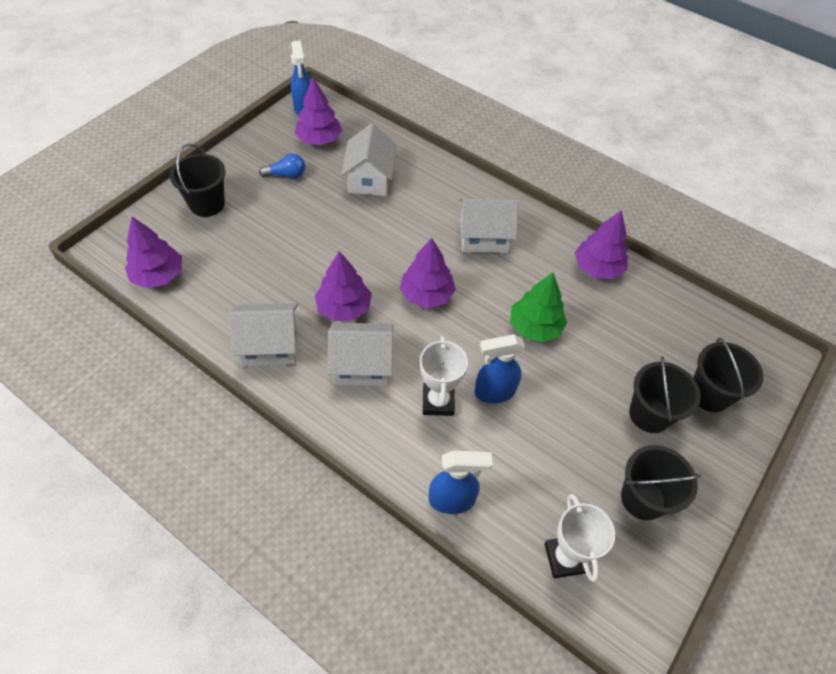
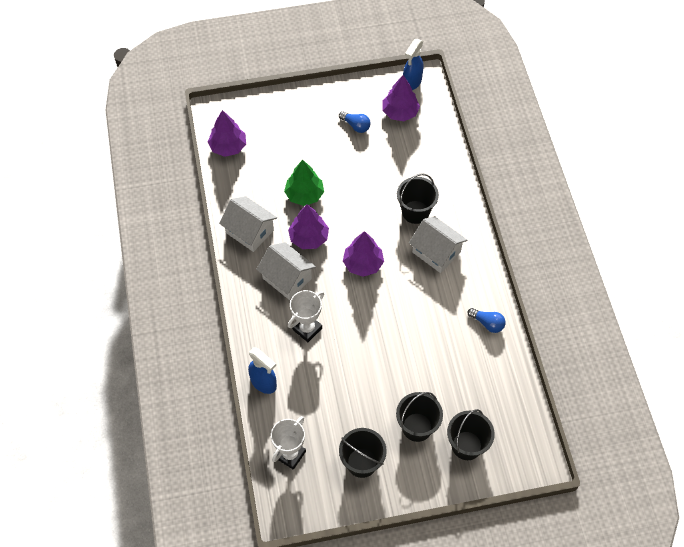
camera: 45 degrees right, 5 degrees up
black bucket [170,144,225,217] -> black bucket moved to [397,173,439,224]
white house [341,124,397,196] -> none
blue spray bottle [475,334,525,403] -> none
green tree [510,272,567,342] -> green tree moved to [284,160,324,206]
purple tree [575,210,628,279] -> blue light bulb [468,308,506,333]

